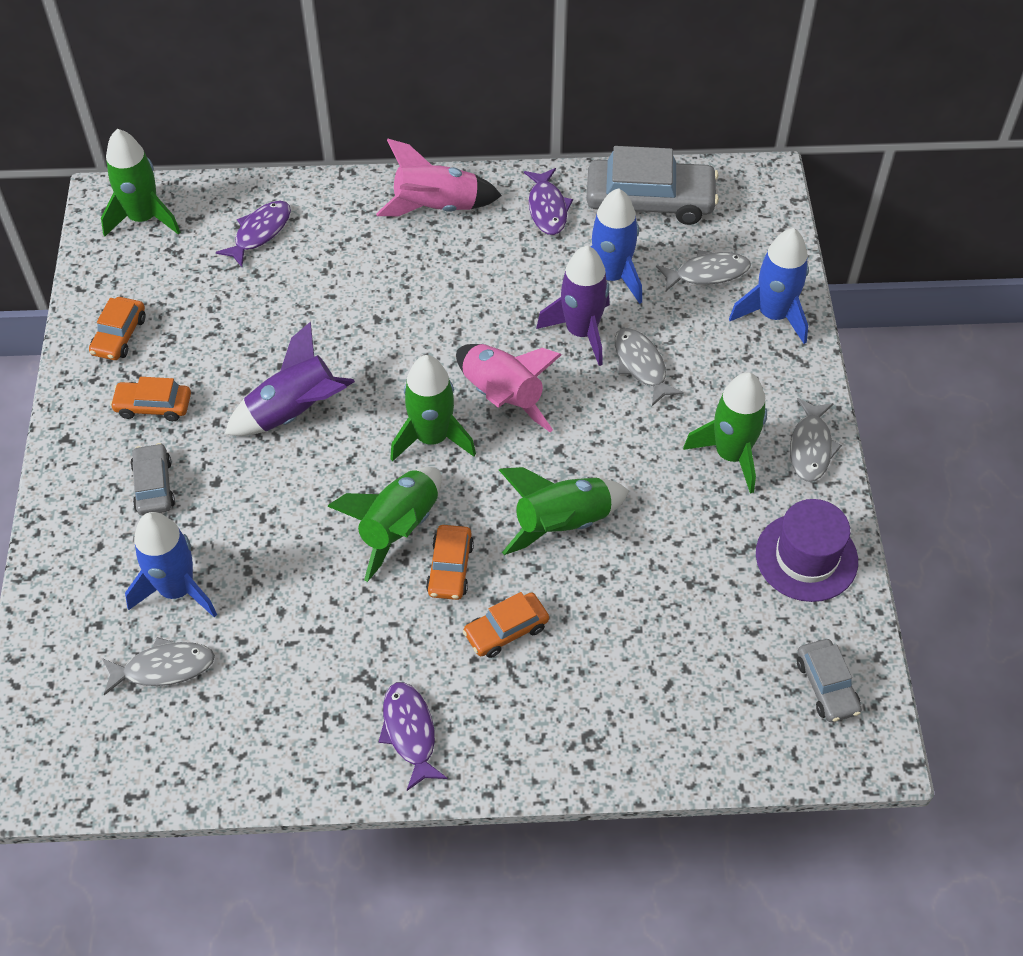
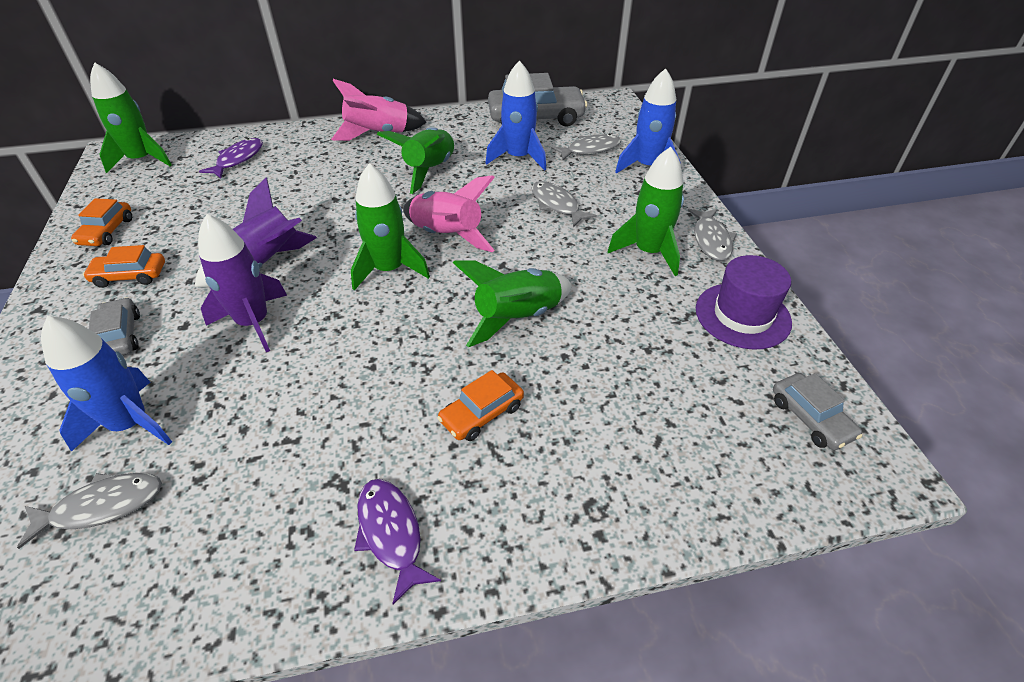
camera: 10 degrees left, 10 degrees down
green rocket [327,467,442,582] -> green rocket moved to [377,127,455,194]
orange car [426,525,474,600] -> none
purple fish [524,168,573,235] -> none
purple rocket [536,246,610,366] -> purple rocket moved to [198,214,287,352]

